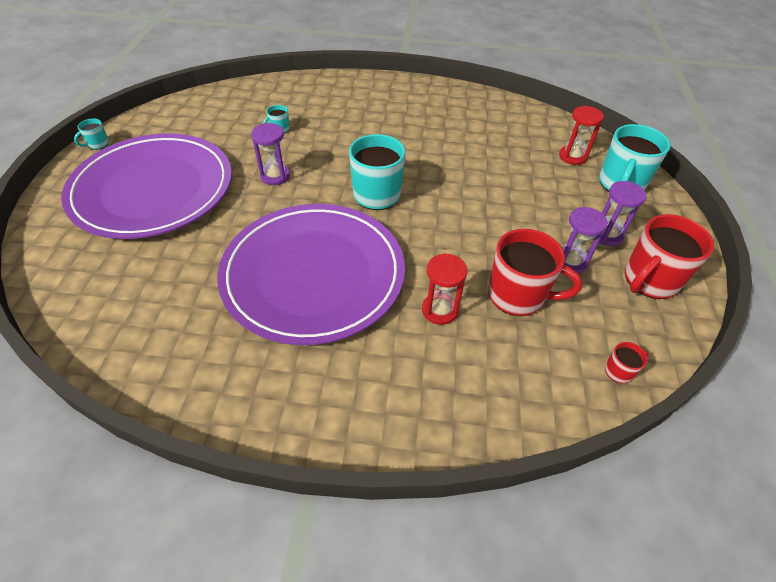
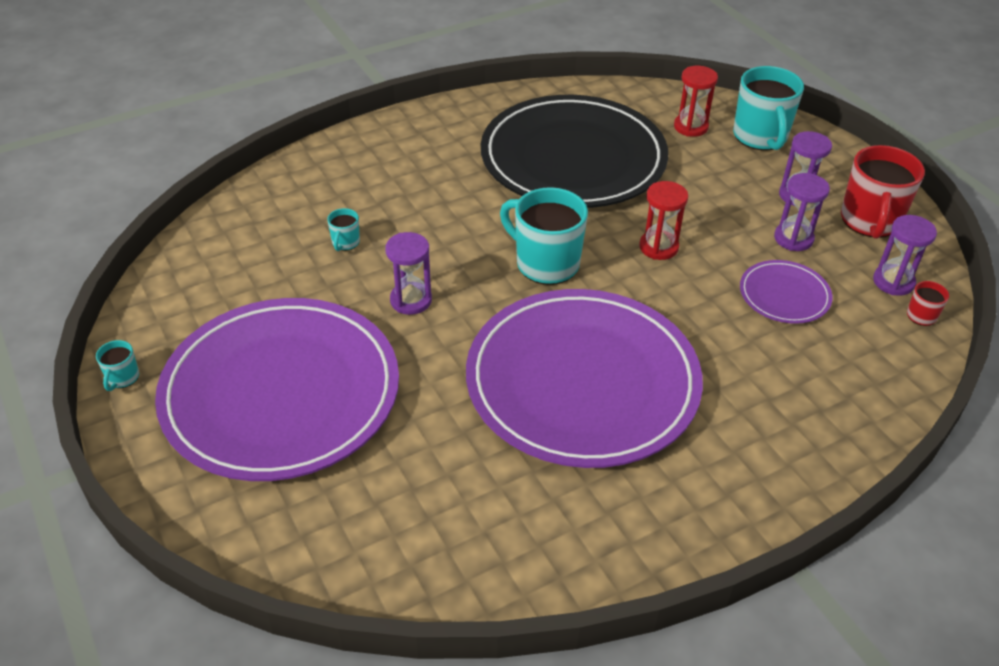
camera: 35 degrees left, 5 degrees down
red hourglass [422,253,467,325] -> red hourglass moved to [639,181,688,260]
red mug [488,229,582,316] -> purple plate [740,260,832,324]
none -> black plate [481,95,668,208]
none -> purple hourglass [873,215,937,296]

